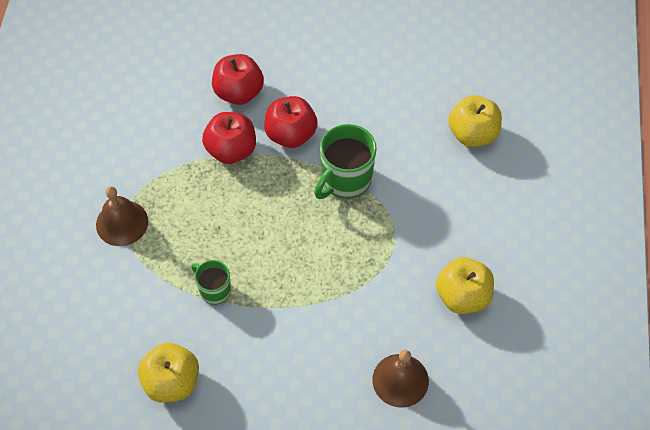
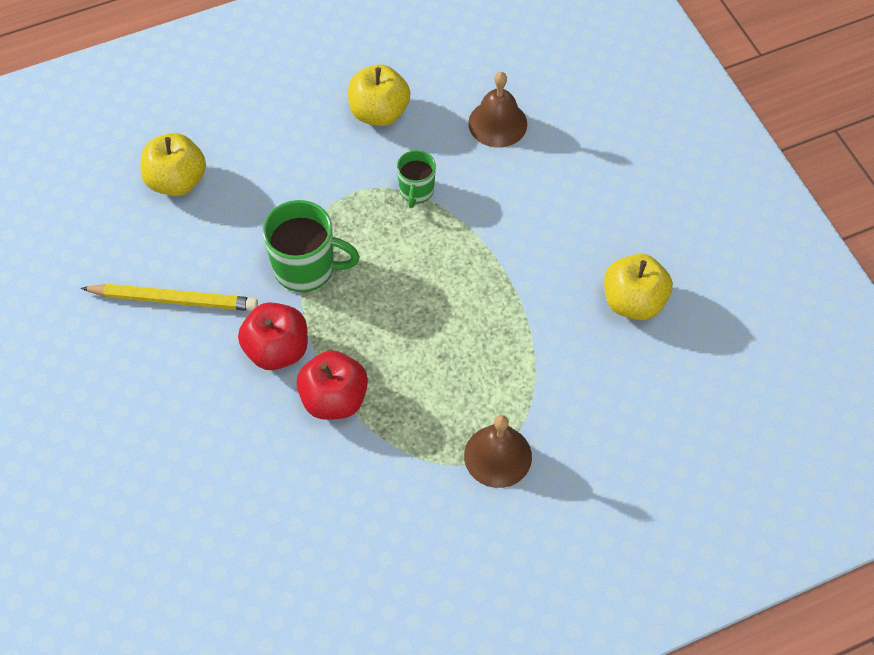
camera: 120 degrees left, 0 degrees up
green mug [191,260,231,305] -> green mug moved to [397,150,436,208]
red apple [212,54,264,105] -> none
none -> yellow pencil [81,284,258,311]

